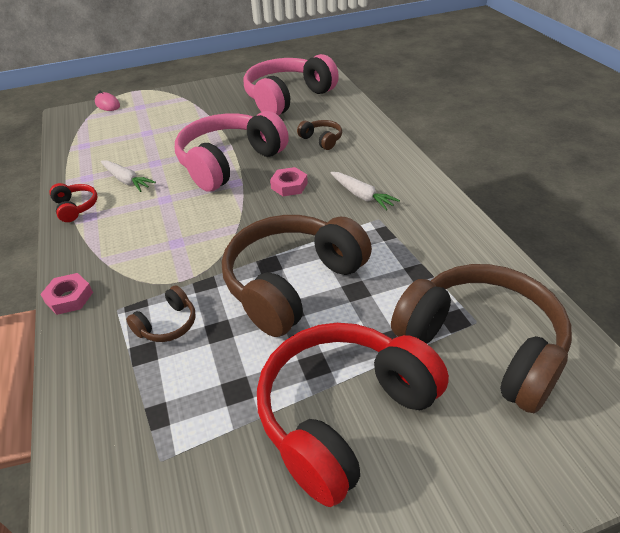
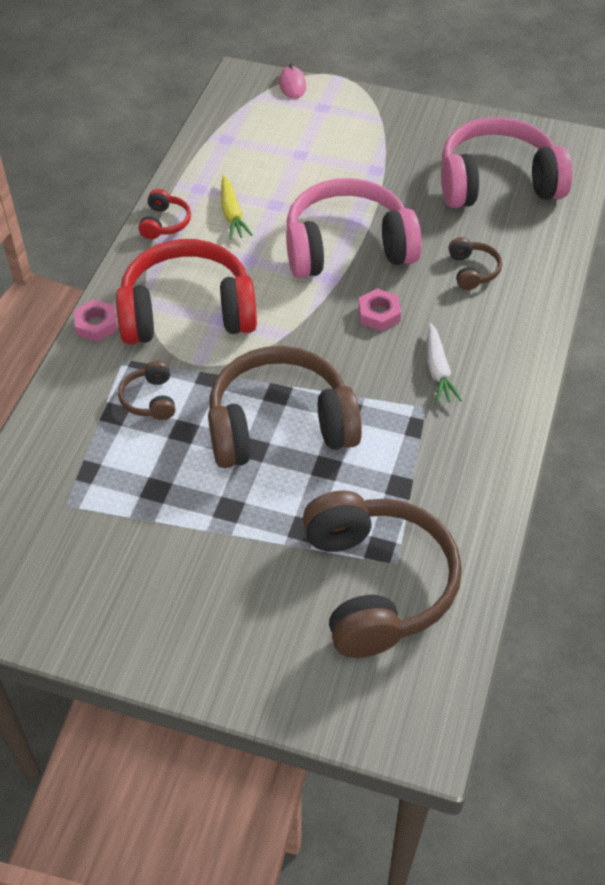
camera: 35 degrees right, 10 degrees up
white carrot [101,160,156,192] -> yellow carrot [221,175,252,239]
brown headphones [126,285,195,342] -> brown headphones turned 90 degrees clockwise [118,361,175,420]
red headphones [257,323,449,507] -> red headphones moved to [116,239,257,344]

